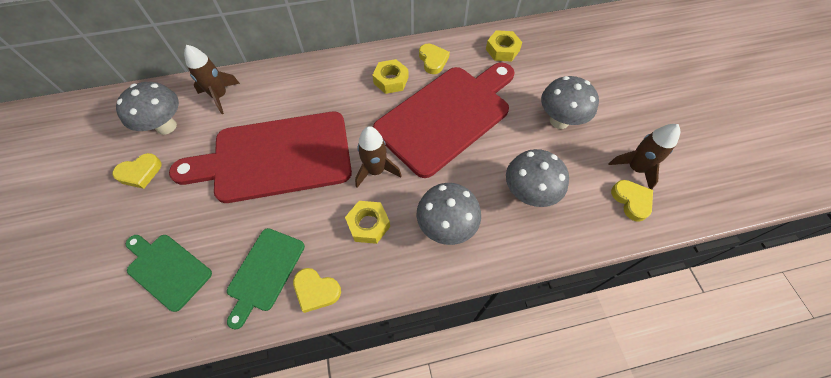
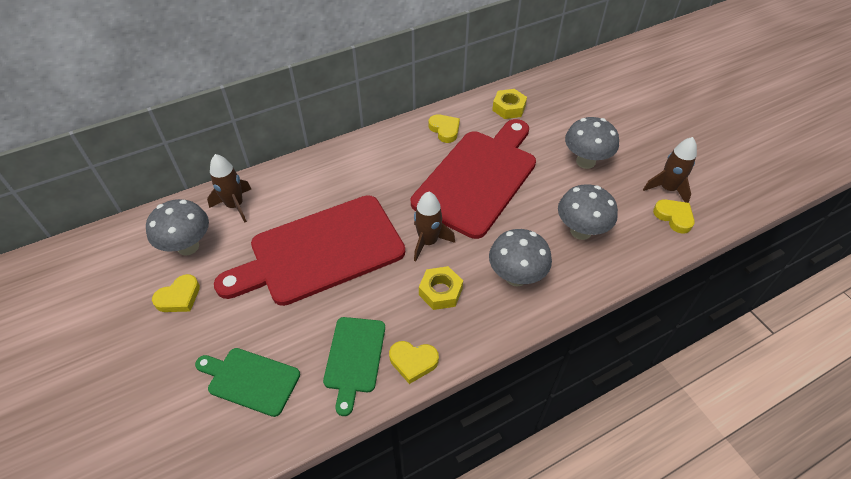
camera: 15 degrees left, 10 degrees down
yellow nut [373,59,409,94] -> none

